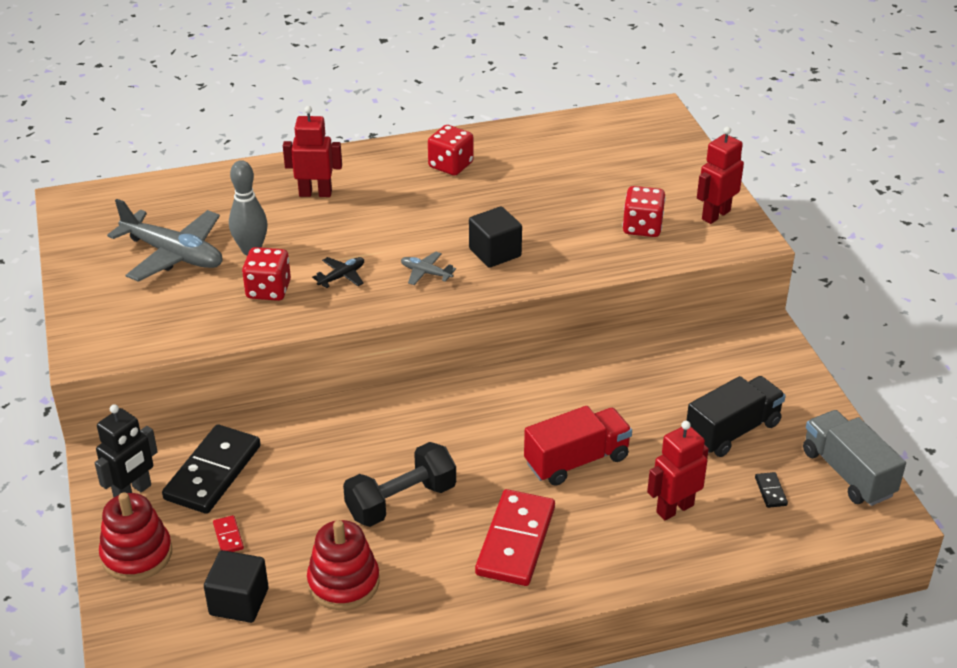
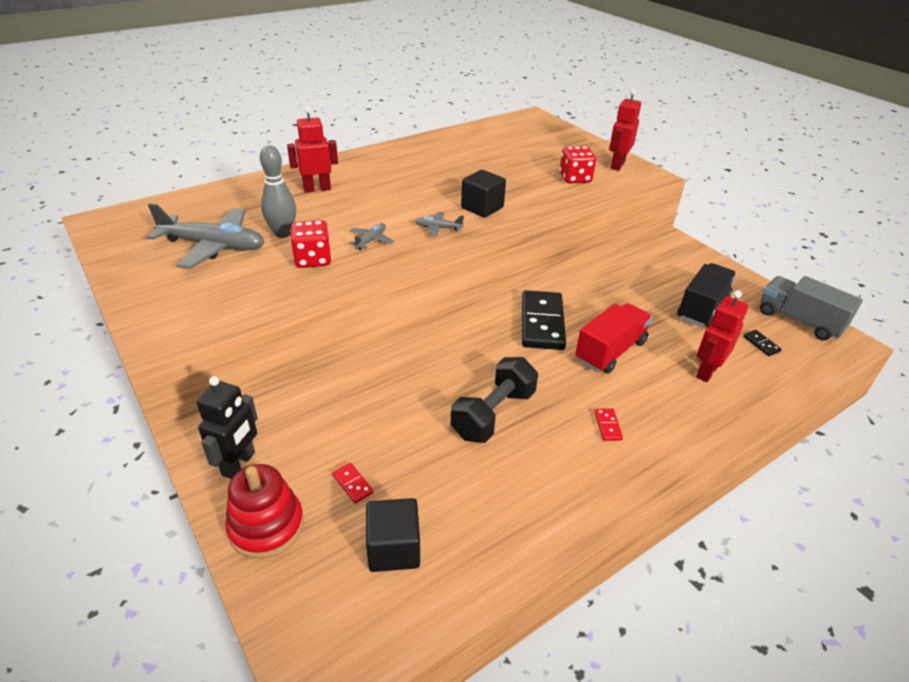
camera: 20 degrees left, 0 degrees up
black domino [162,424,261,514] -> black domino moved to [522,290,566,350]
red stacking toy [307,520,380,610] -> none
black plane [312,257,364,288] -> grey plane [349,223,394,250]
red dice [428,125,474,176] -> none
red domino [475,489,555,586] -> red domino [594,408,623,441], size x0.40

